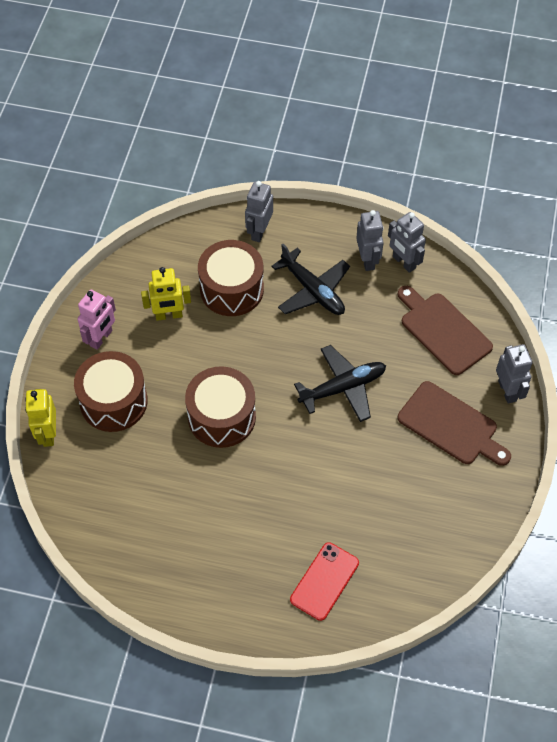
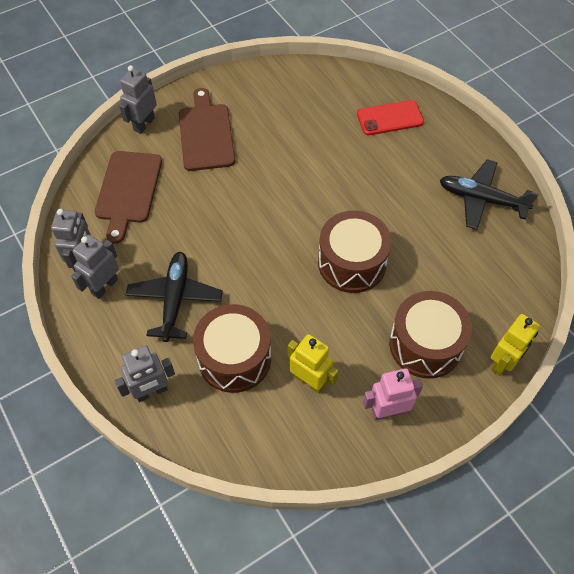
camera: 135 degrees left, 0 degrees up
black plane [294,345,386,422] -> black plane moved to [440,159,539,230]

